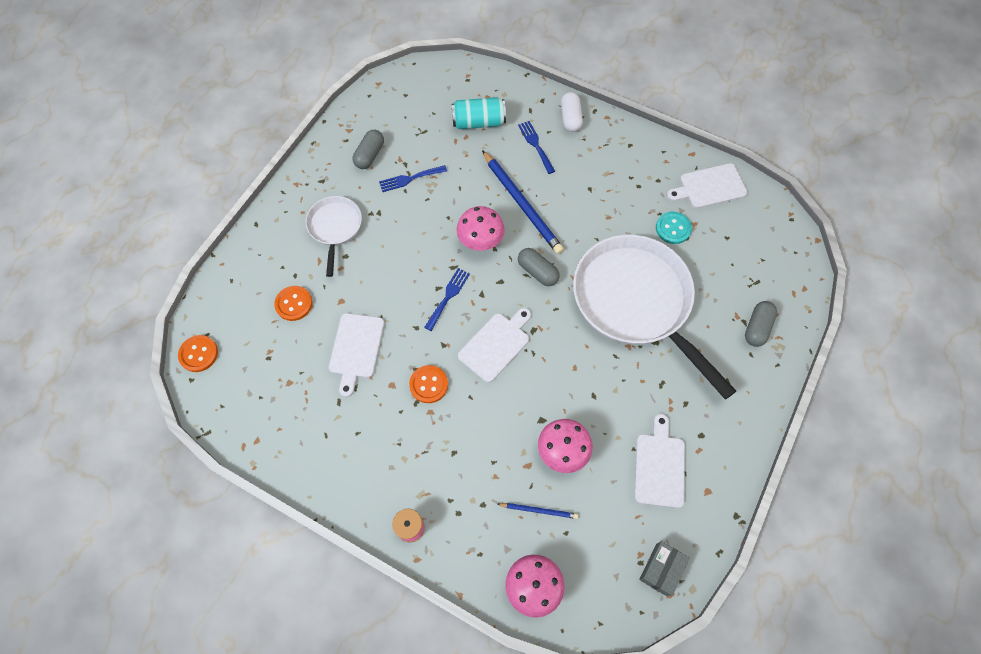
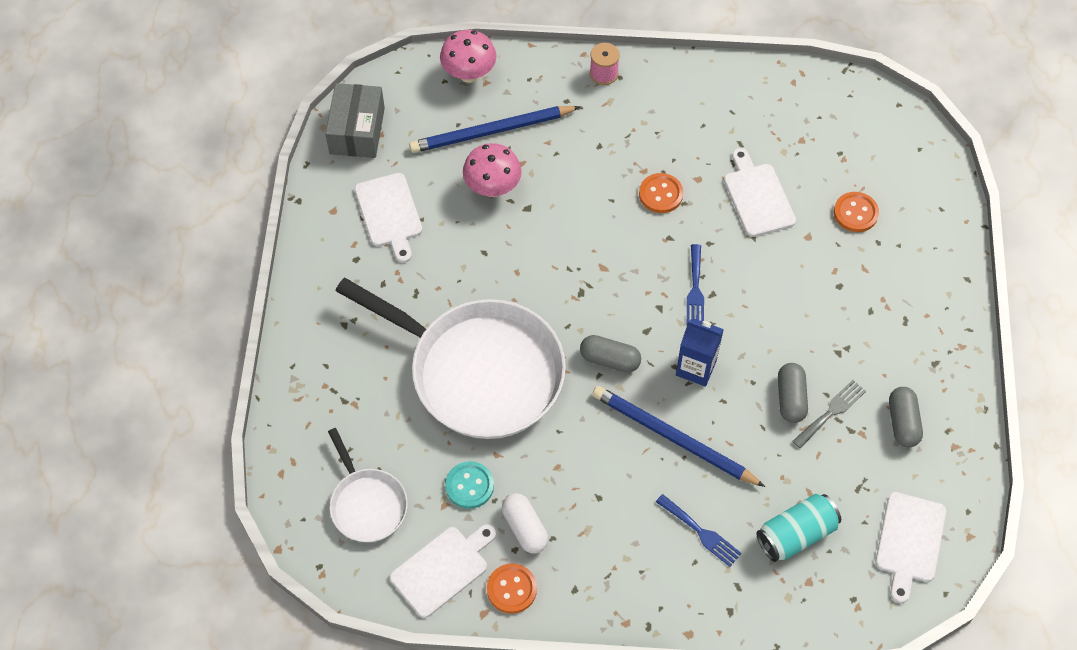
camera: 155 degrees right, 5 degrees down
orange button [178,335,218,372] -> orange button moved to [487,563,537,614]
white pan [306,196,362,277] -> white pan moved to [328,428,408,542]
blue fork [379,165,447,192] -> grey fork [792,380,866,449]
pink mushroom [457,206,505,251] -> blue carton [676,318,724,387]
white cutting board [458,308,531,383] -> white cutting board moved to [875,492,946,603]
blue pencil [497,503,578,519] -> blue pencil [409,106,580,153], size x2.07
white capsule [561,92,583,132] -> white capsule moved to [502,493,549,554]
grey box [639,541,690,596] -> grey box [325,83,385,158], size x1.52
grey capsule [745,301,777,347] -> grey capsule moved to [778,363,808,423]

